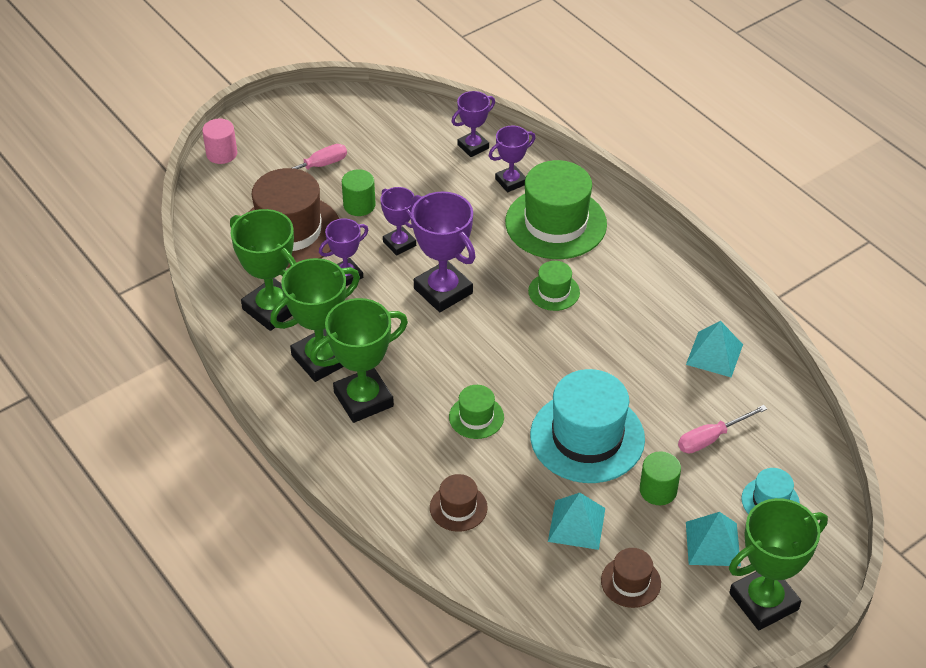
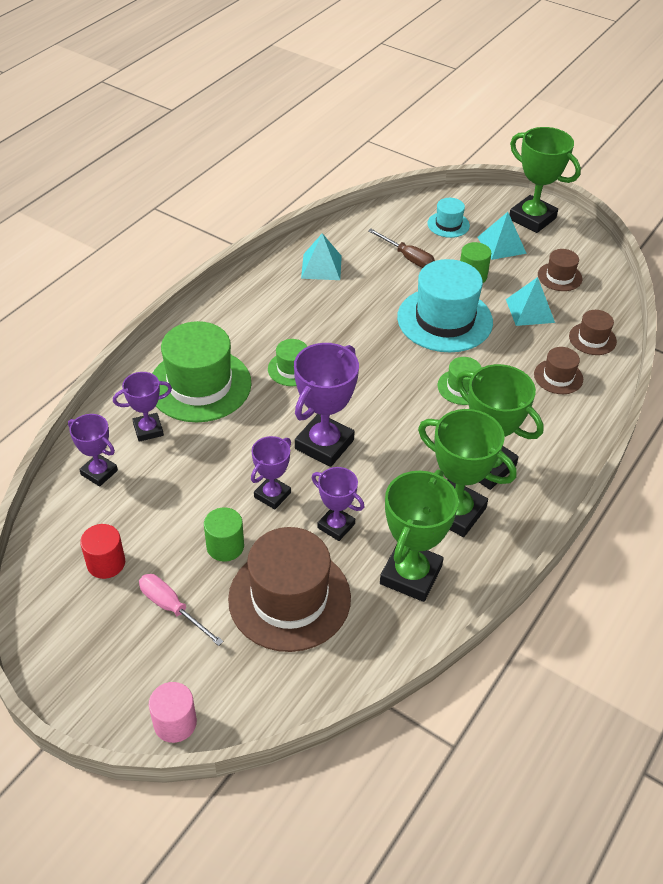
camera: 110 degrees left, 0 degrees up
purple trophy [489,126,535,192] -> purple trophy turned 60 degrees counterclockwise [113,372,172,442]
pink screwdriver [678,405,767,453] -> brown screwdriver [368,229,435,268]
none -> red cylinder [80,524,125,579]
none -> brown hat [569,310,617,355]

